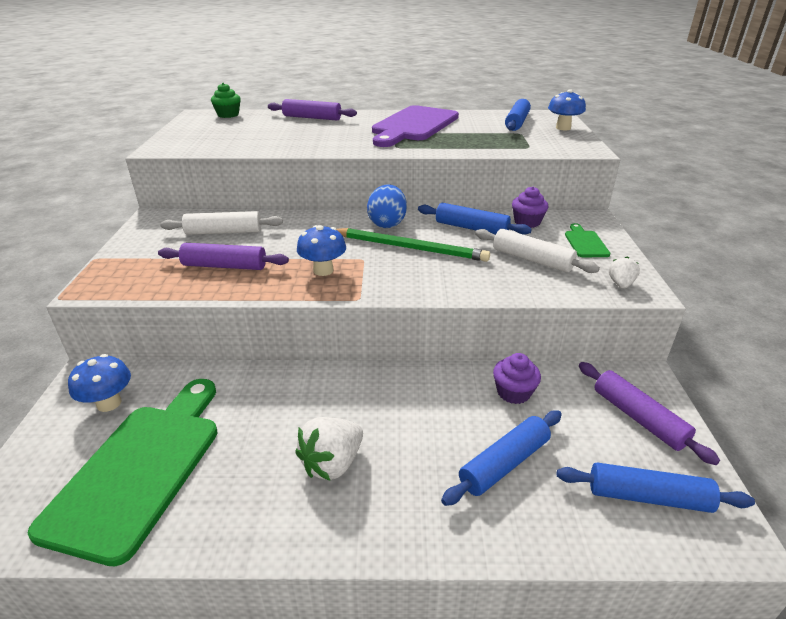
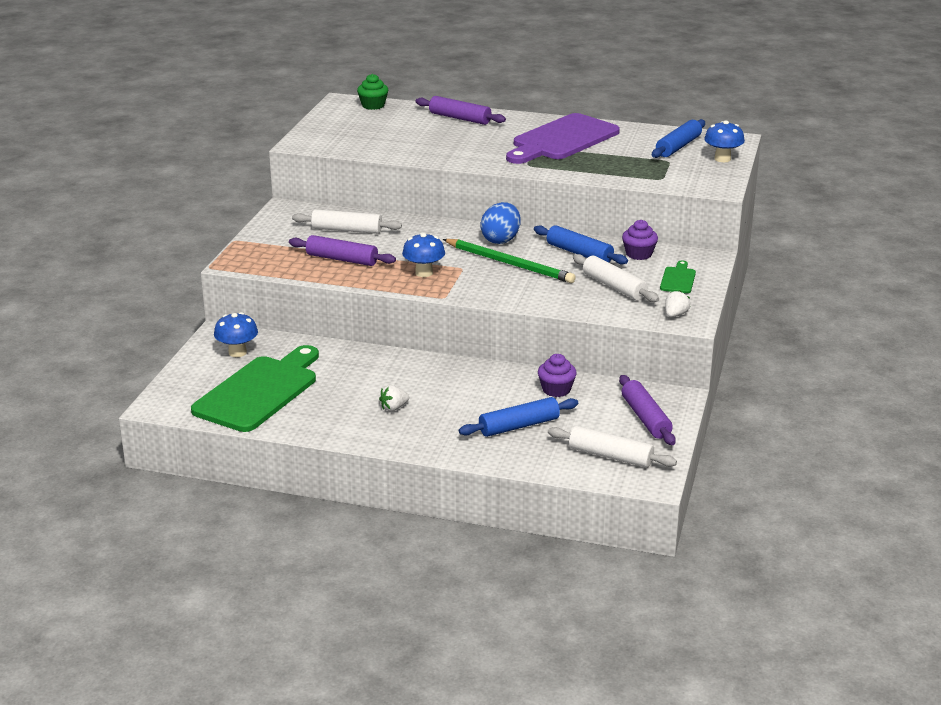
camera: 15 degrees right, 5 degrees down
white strawberry [295,417,363,481] -> white strawberry [379,385,409,411], size x0.58
blue rolling pin [557,463,755,513] -> white rolling pin [548,426,677,468]

